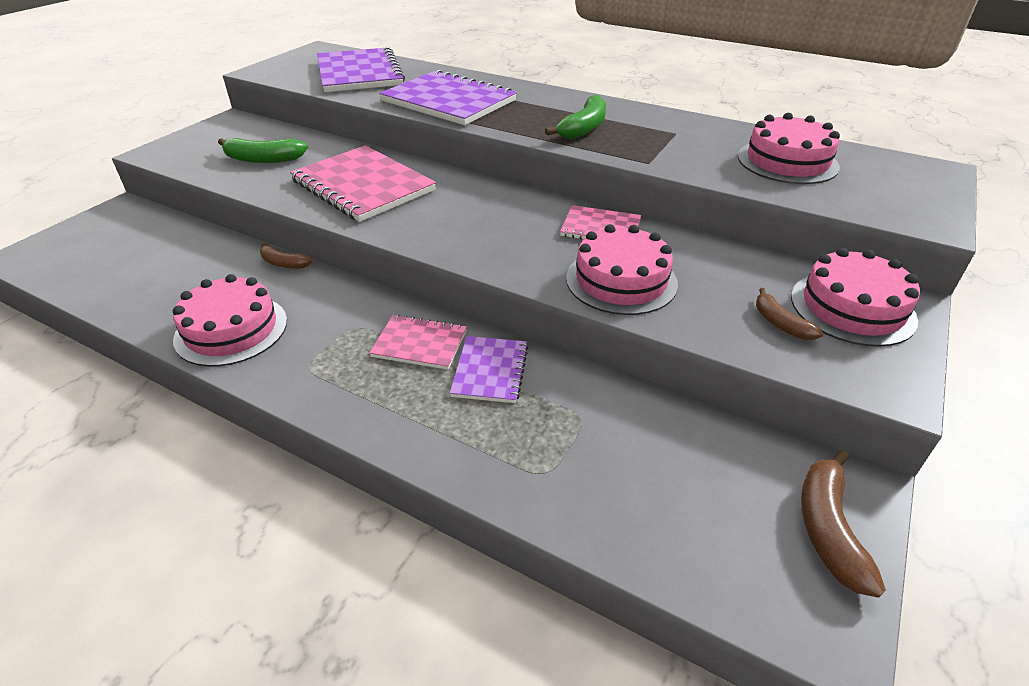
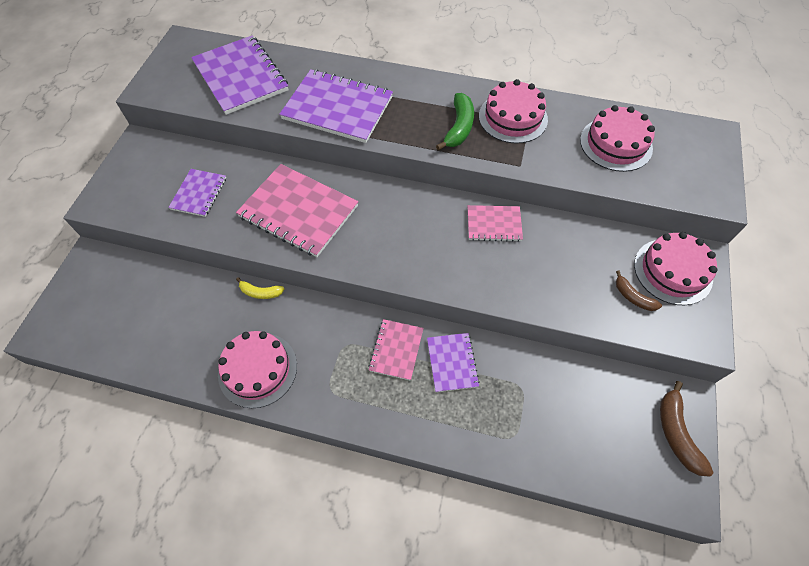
camera: 15 degrees left, 20 degrees up
green banana [218,138,308,163] -> purple notebook [168,169,226,217]
brown banana [260,242,312,269] -> yellow banana [236,277,284,299]
pink notebook [369,315,467,370] -> pink notebook turned 75 degrees counterclockwise [369,319,423,381]
pink cake [566,224,678,315] -> pink cake moved to [479,79,548,144]

